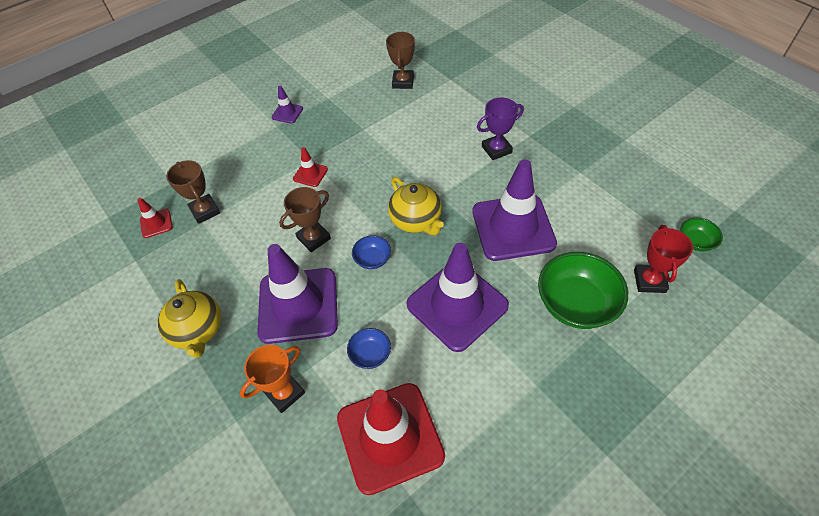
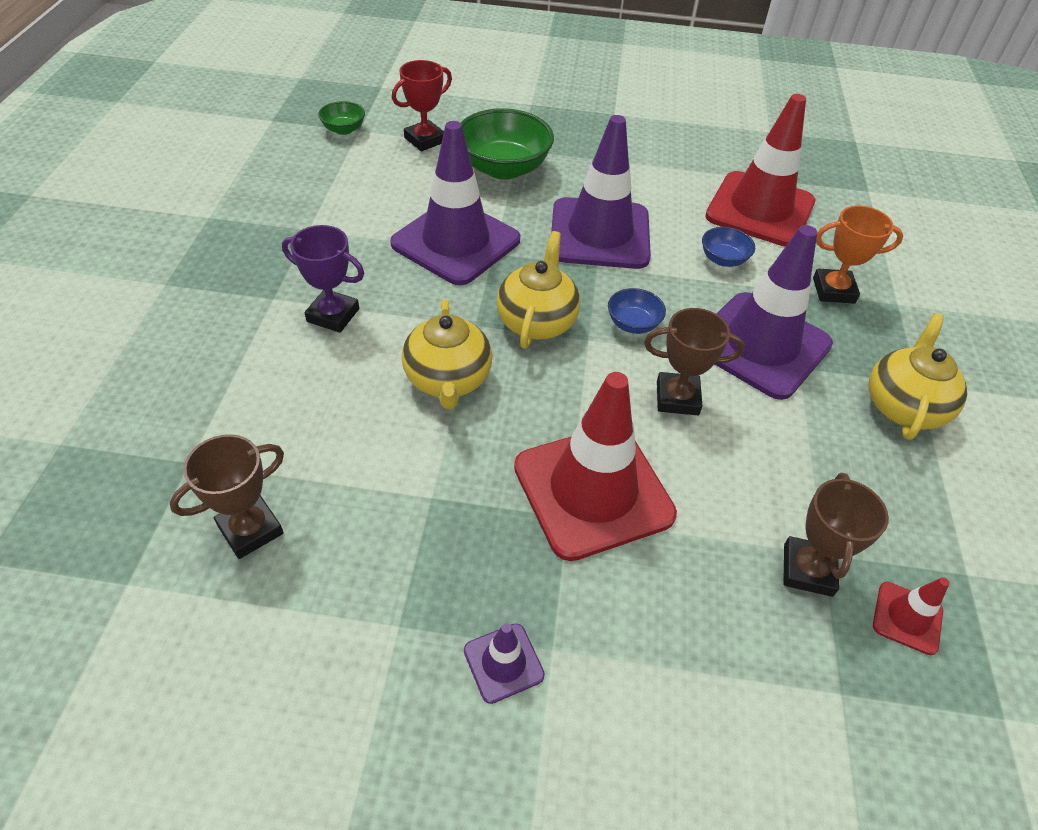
camera: 140 degrees left, 5 degrees down
red traffic cone [293,147,328,187] -> red traffic cone [514,372,677,561], size x2.33
none -> yellow teapot [402,299,492,409]

